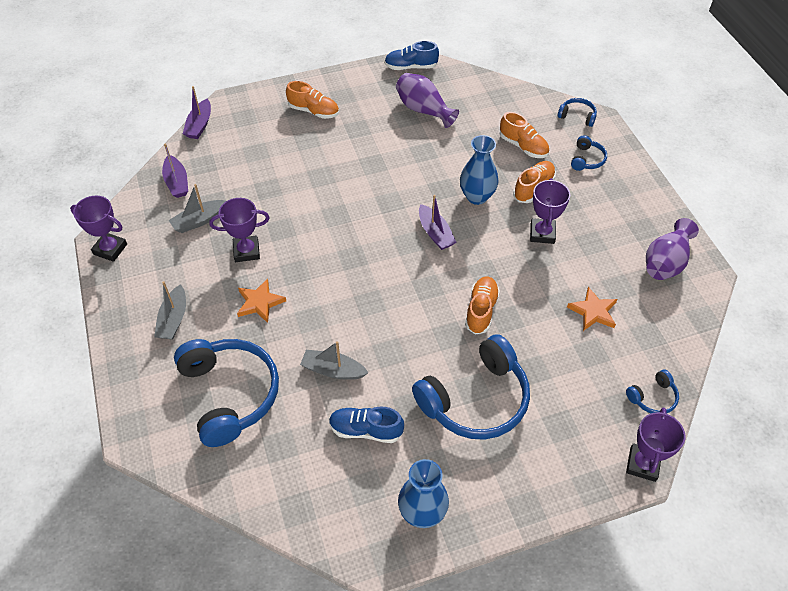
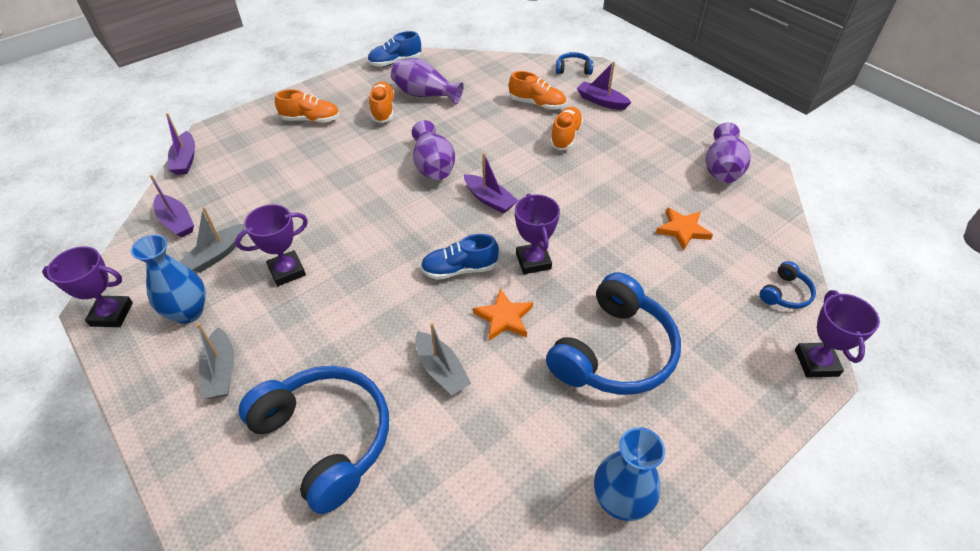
camera: 20 degrees left, 5 degrees down
orange star [237,278,286,323] -> orange star moved to [473,289,533,341]
grey boat [300,341,368,380] -> grey boat turned 120 degrees counterclockwise [415,323,471,395]
blue shoe [329,407,404,443] -> blue shoe moved to [421,234,499,280]
blue vase [460,135,499,205] -> blue vase moved to [130,234,206,324]
orange shoe [465,277,500,335] -> orange shoe moved to [369,82,395,123]
purple trophy [530,178,570,244] -> purple trophy moved to [515,194,560,274]
blue headphones [571,135,607,171] -> purple boat [577,61,631,110]
none -> purple vase [412,120,455,180]

